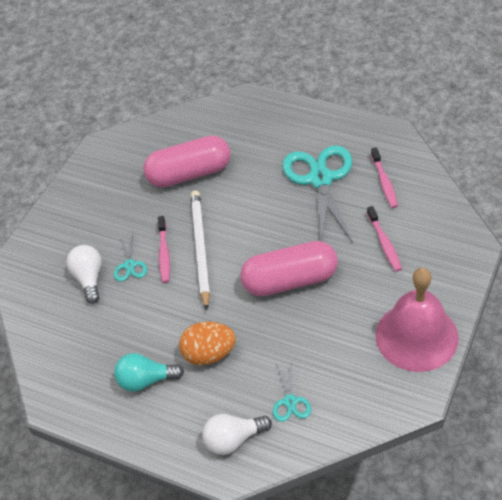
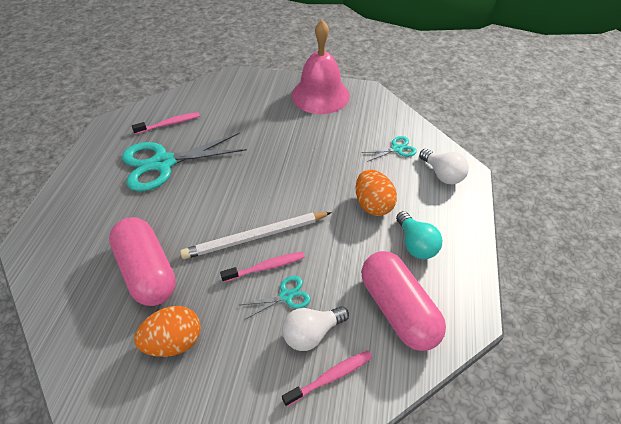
camera: 110 degrees left, 0 degrees up
pink capsule [240,241,338,296] -> pink capsule moved to [361,251,446,351]
pink toothbrush [367,206,402,272] -> pink toothbrush moved to [282,350,372,407]
none -> orange egg [134,306,201,357]

